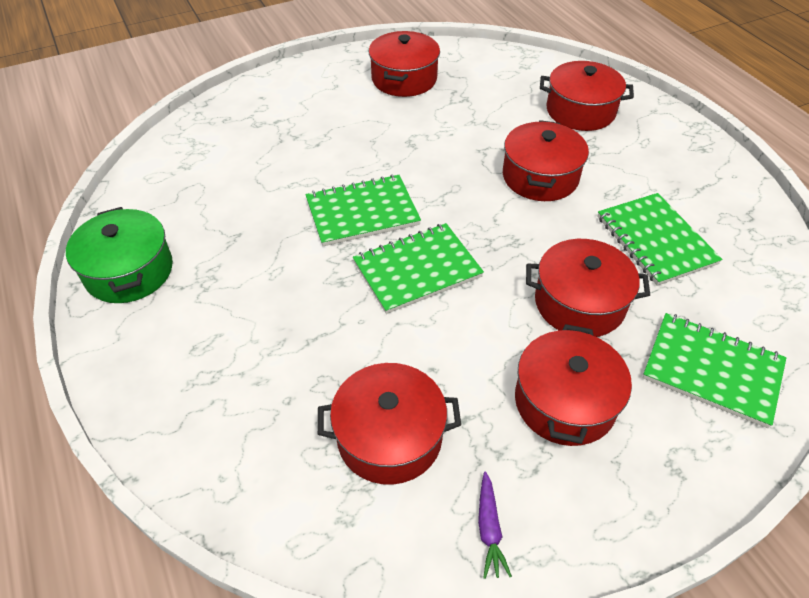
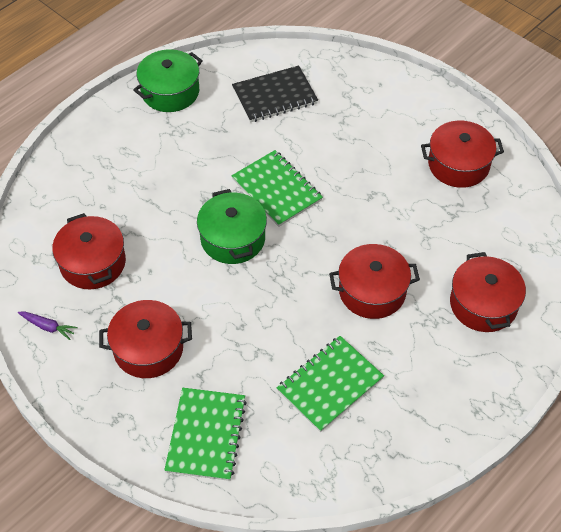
camera: 70 degrees right, 5 degrees up
green notebook [353,223,484,314] -> green pot [197,189,267,264]
purple carrot [478,471,512,579] -> purple carrot turned 135 degrees counterclockwise [18,312,78,340]
red pot [526,239,650,337] -> none
none -> black notebook [232,65,318,123]

